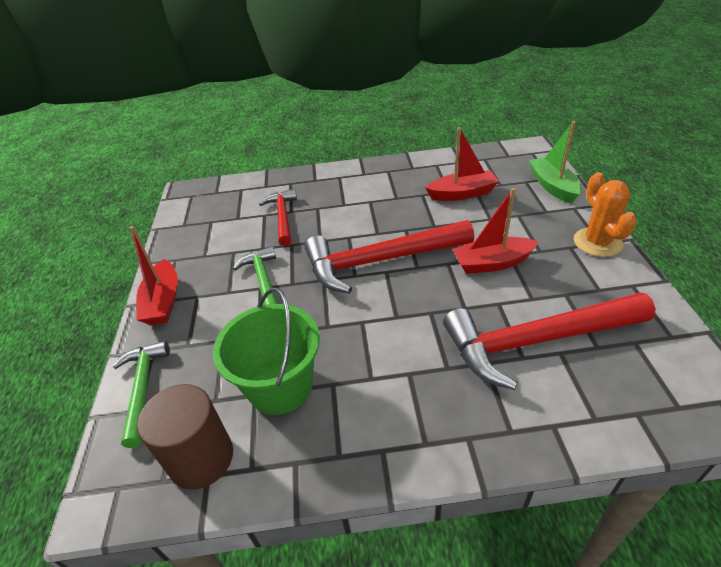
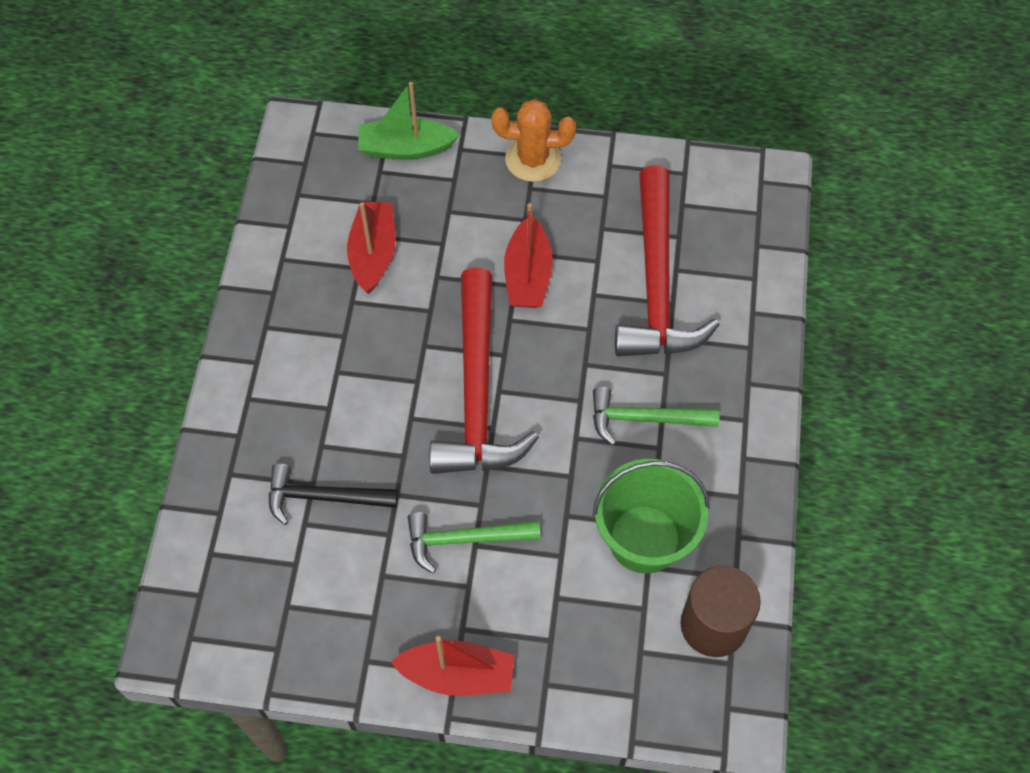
camera: 80 degrees left, 20 degrees up
green hammer [113,341,170,448] -> green hammer moved to [593,387,719,445]
red hammer [259,189,297,246] -> black hammer [269,464,398,525]

